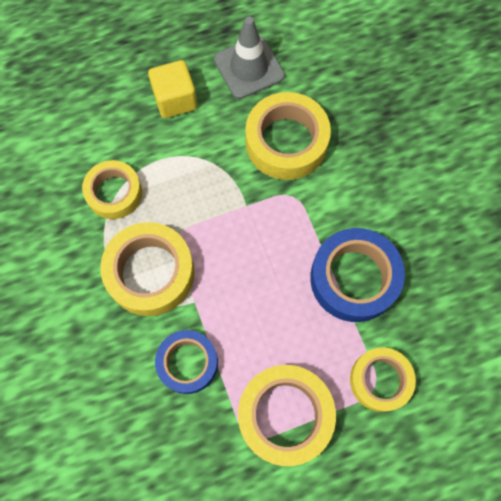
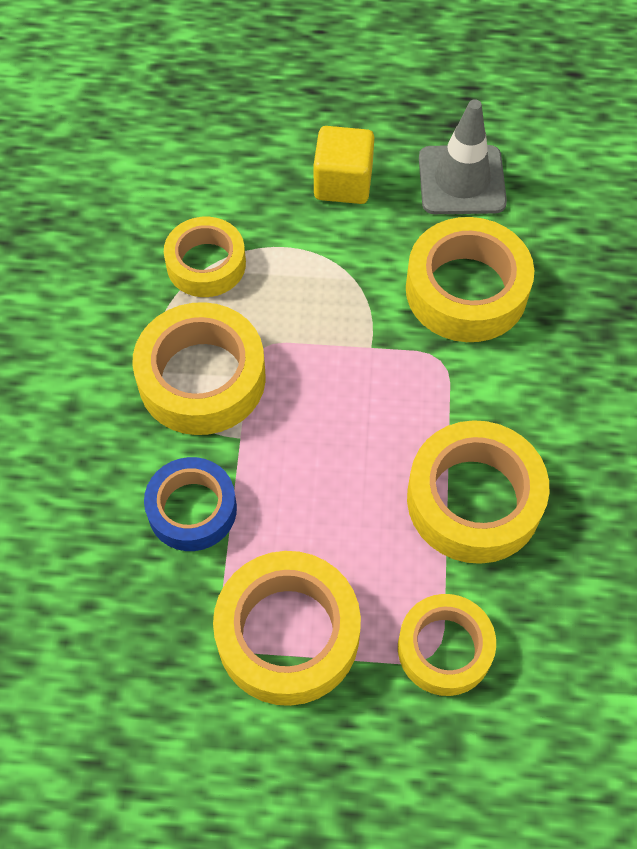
camera: 25 degrees right, 10 degrees down
blue tape [310,228,405,322] -> yellow tape [407,420,549,564]

